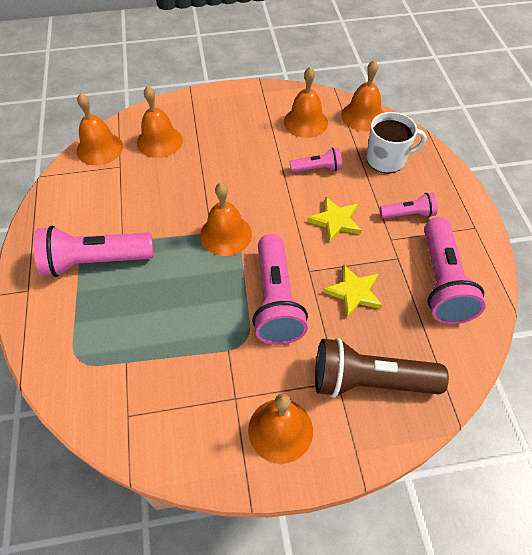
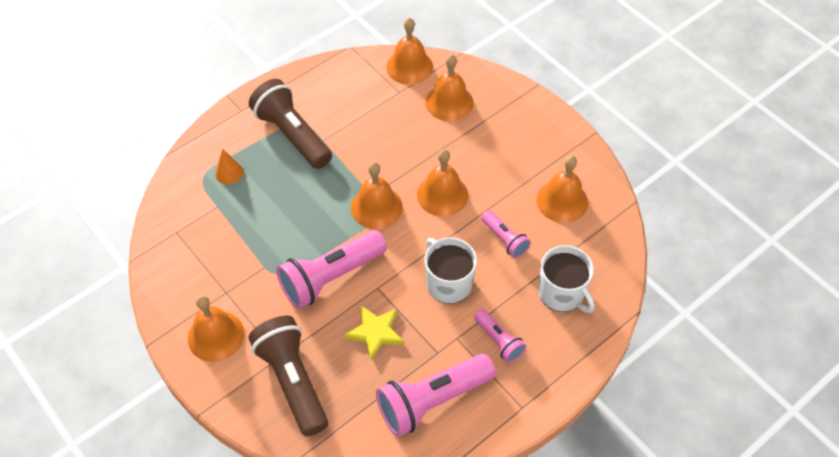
camera: 60 degrees right, 0 degrees up
pink flashlight [34,226,153,277] -> brown flashlight [249,79,332,169]
yellow star [307,197,362,243] -> white mug [424,238,477,304]
orange bell [342,60,384,131] -> orange bell moved to [417,149,468,216]
none -> orange cone [215,149,243,184]

